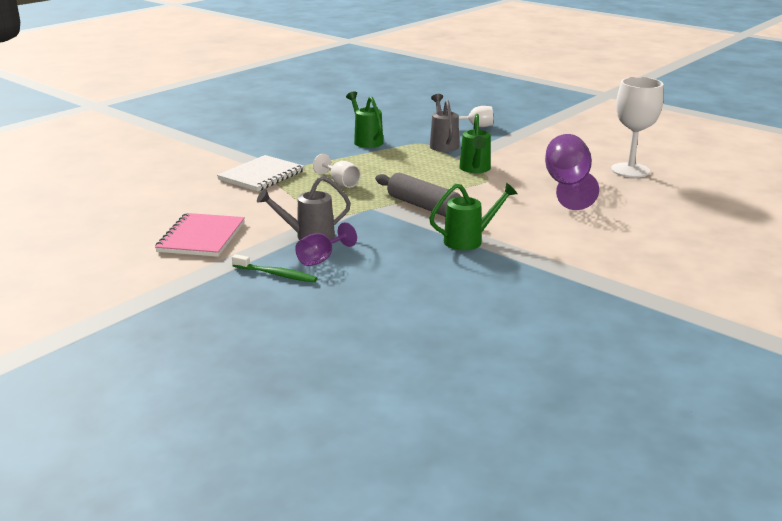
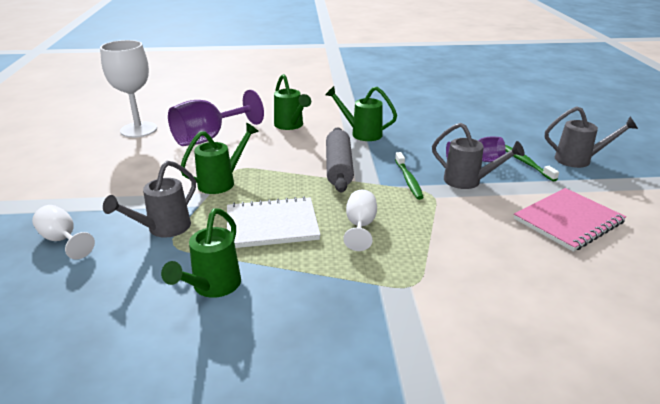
camera: 135 degrees left, 5 degrees up
white notebook [217,155,305,191] -> white notebook moved to [227,196,320,248]
none -> green watering can [274,74,311,130]
none -> green toothbrush [395,152,424,200]
none -> grey watering can [545,106,638,168]

